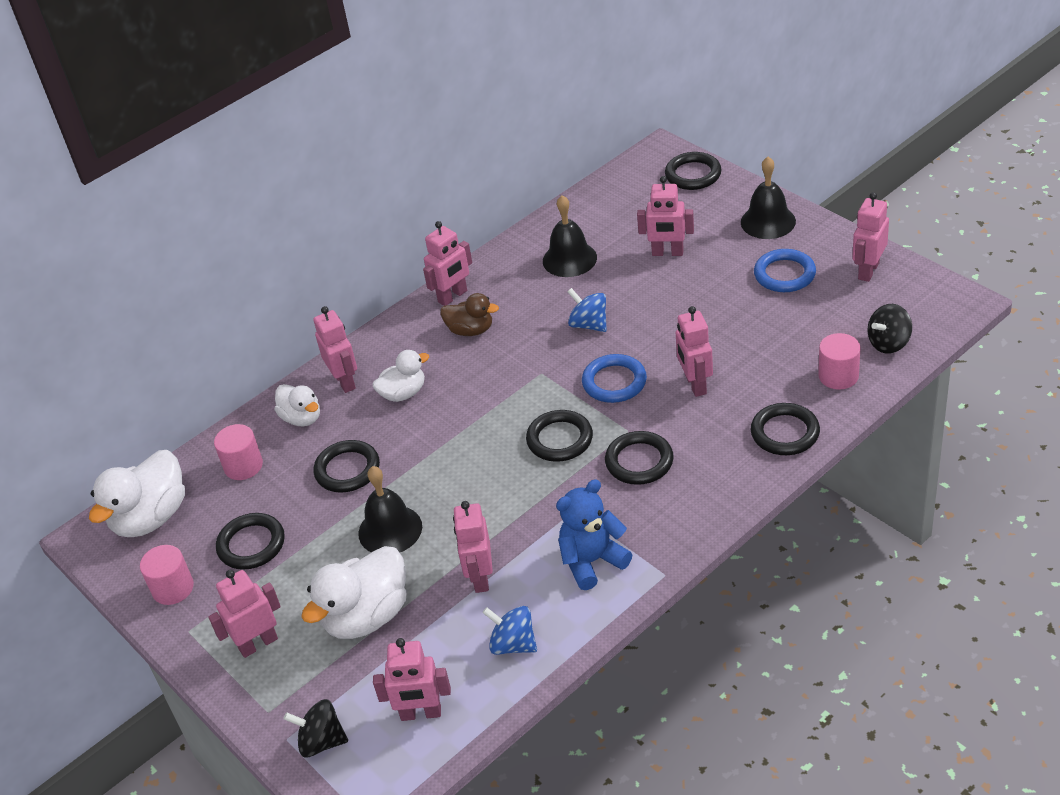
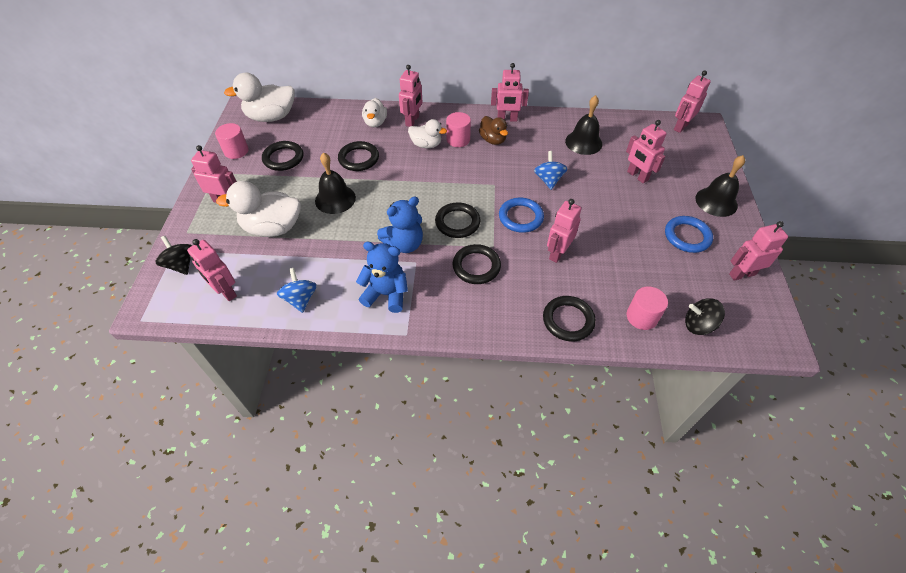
camera: 40 degrees right, 10 degrees up
pink cylinder [214,424,263,480] -> pink cylinder moved to [446,112,471,147]
pink robot [453,501,493,593] -> pink robot moved to [674,70,711,133]
black ring [665,152,722,190] -> none
none -> blue teddy bear [377,197,423,253]

